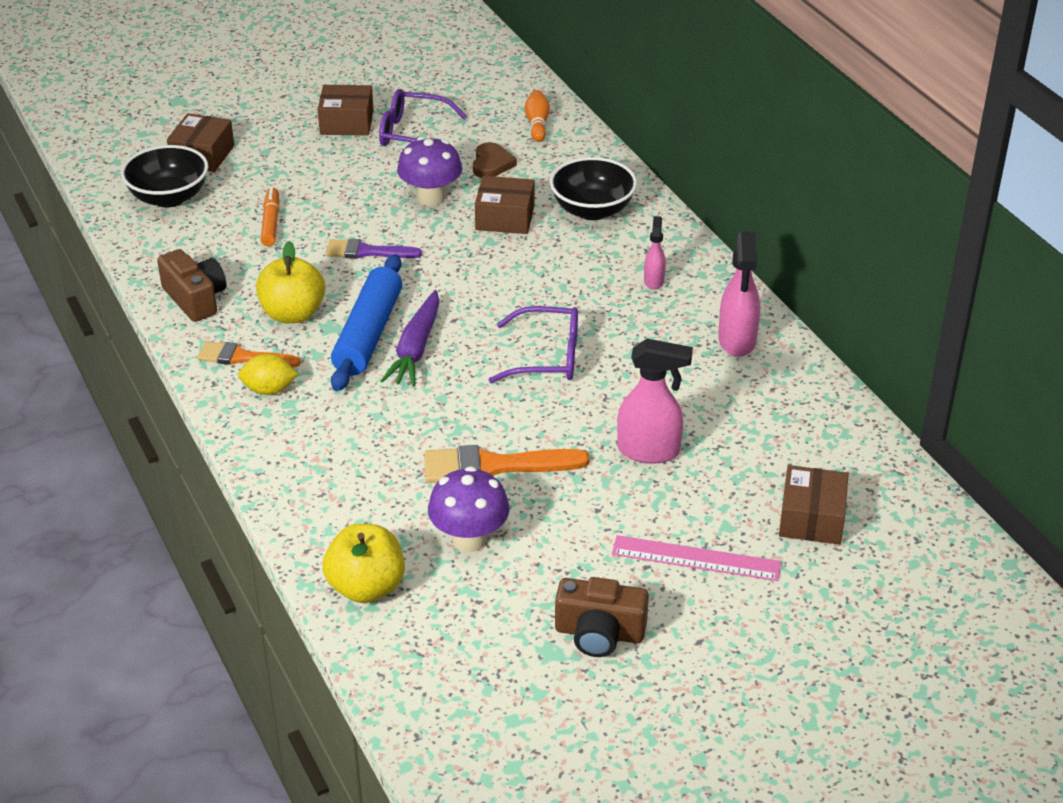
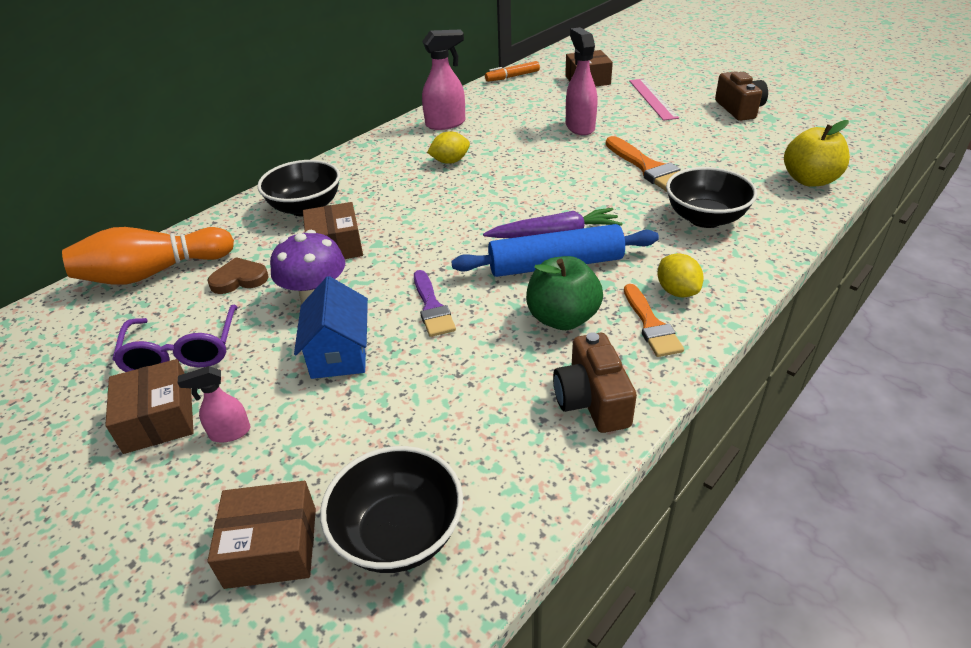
camera: 110 degrees left, 0 degrees up
brown camera [157,249,226,322] -> brown camera turned 45 degrees counterclockwise [553,332,637,433]
yellow apple [256,241,325,323] -> green apple [526,256,603,330]
orange marker [261,187,279,246] -> orange marker moved to [485,61,540,82]
purple mushroom [428,466,509,552] -> none
purple glasses [489,306,578,383] -> none
orange bowling pin [525,90,550,142] -> orange bowling pin [62,227,234,285], size x1.99
pink spray bottle [644,216,666,290] -> pink spray bottle moved to [178,366,251,443]
none -> blue house [294,276,368,379]
none -> yellow lemon [427,131,470,164]
none -> black bowl [666,167,757,228]

